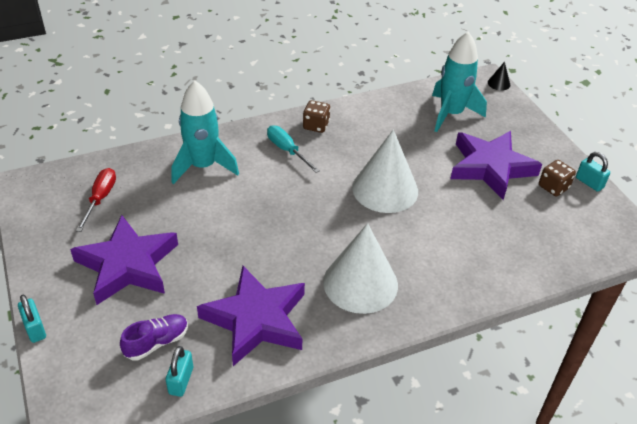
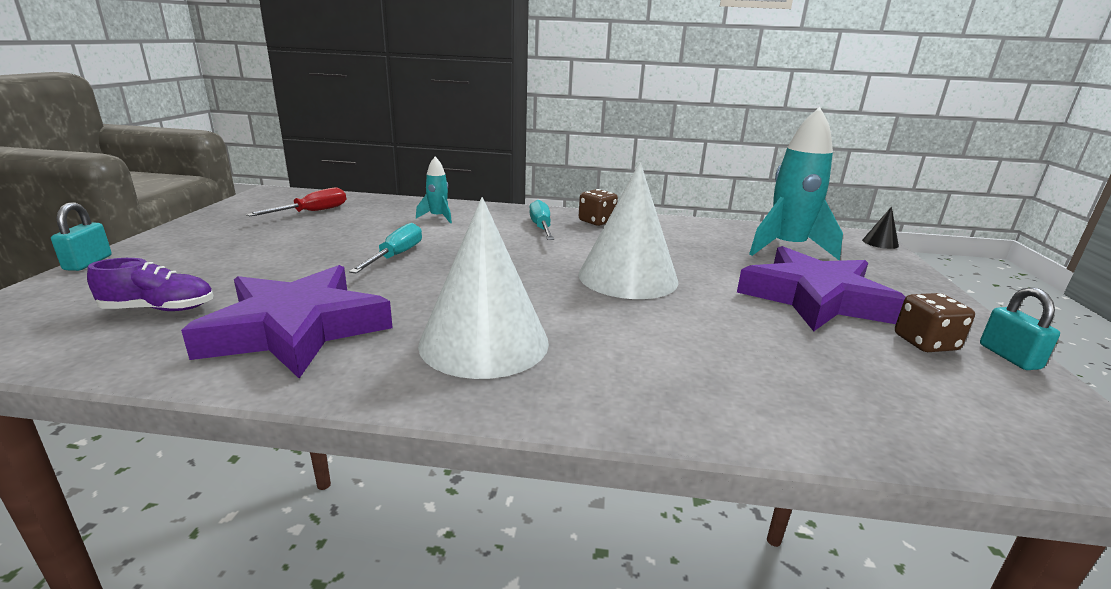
camera: 30 degrees right, 20 degrees down
purple star [70,215,178,305] -> none
turquoise padlock [166,346,193,397] -> none
turquoise rocket [172,80,239,184] -> turquoise rocket [416,157,452,223], size x0.49
none -> turquoise screwdriver [349,223,422,273]

